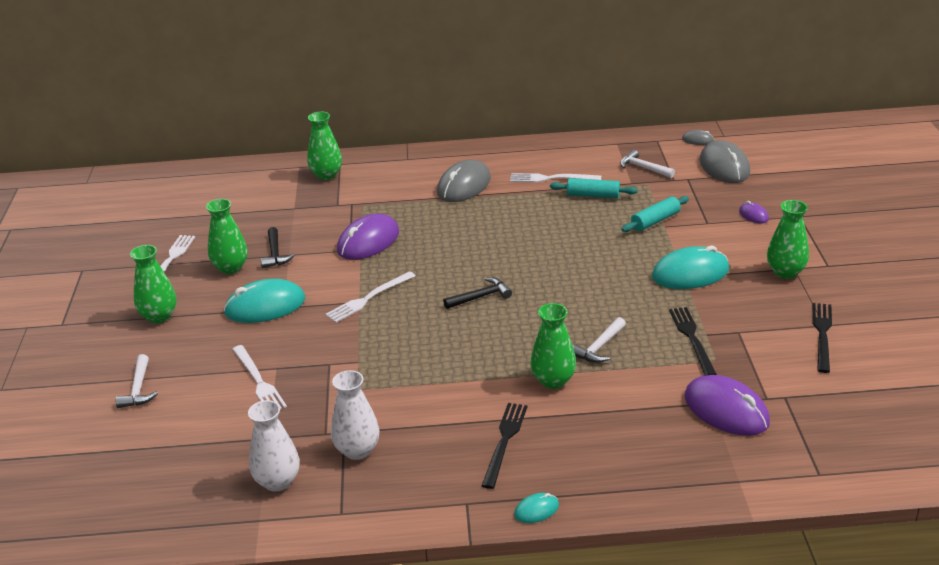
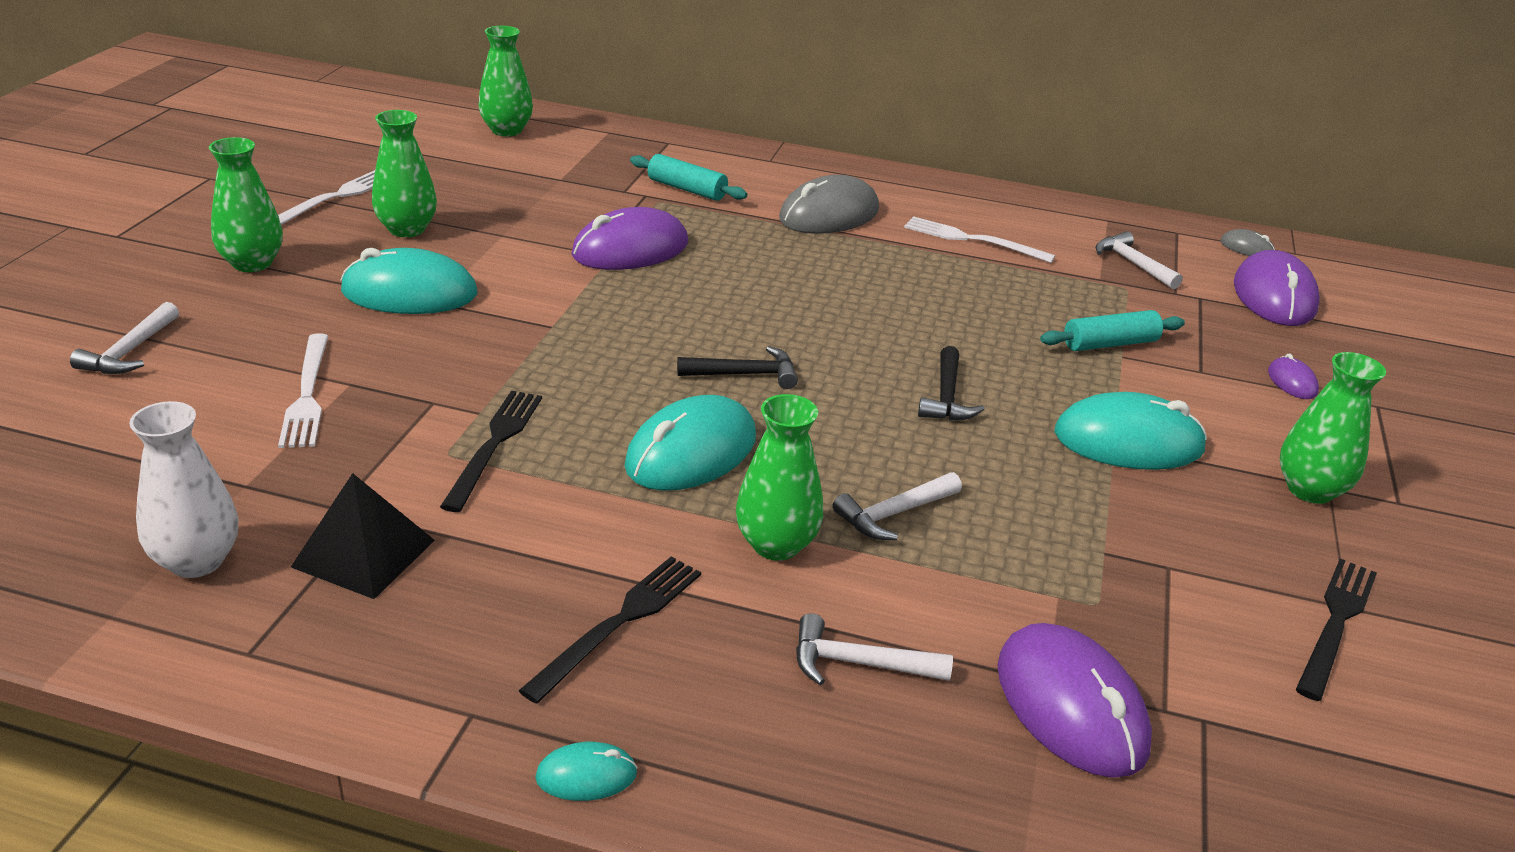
camera: 15 degrees right, 0 degrees up
black hammer [261,227,295,268] -> black hammer moved to [918,346,985,421]
green vase [307,112,342,180] -> green vase moved to [479,26,533,136]
white fork [325,271,415,323] -> none
white vase [331,370,379,460] -> black pyramid [291,473,435,599]
turquoise rolling pin [550,178,637,198] -> turquoise rolling pin moved to [630,154,748,201]
black fork [669,307,717,376] -> black fork moved to [440,391,542,512]
grey mouse [700,140,750,183] -> purple mouse [1234,250,1320,326]
none -> turquoise mouse [624,395,756,491]
none -> white hammer [796,613,953,685]

